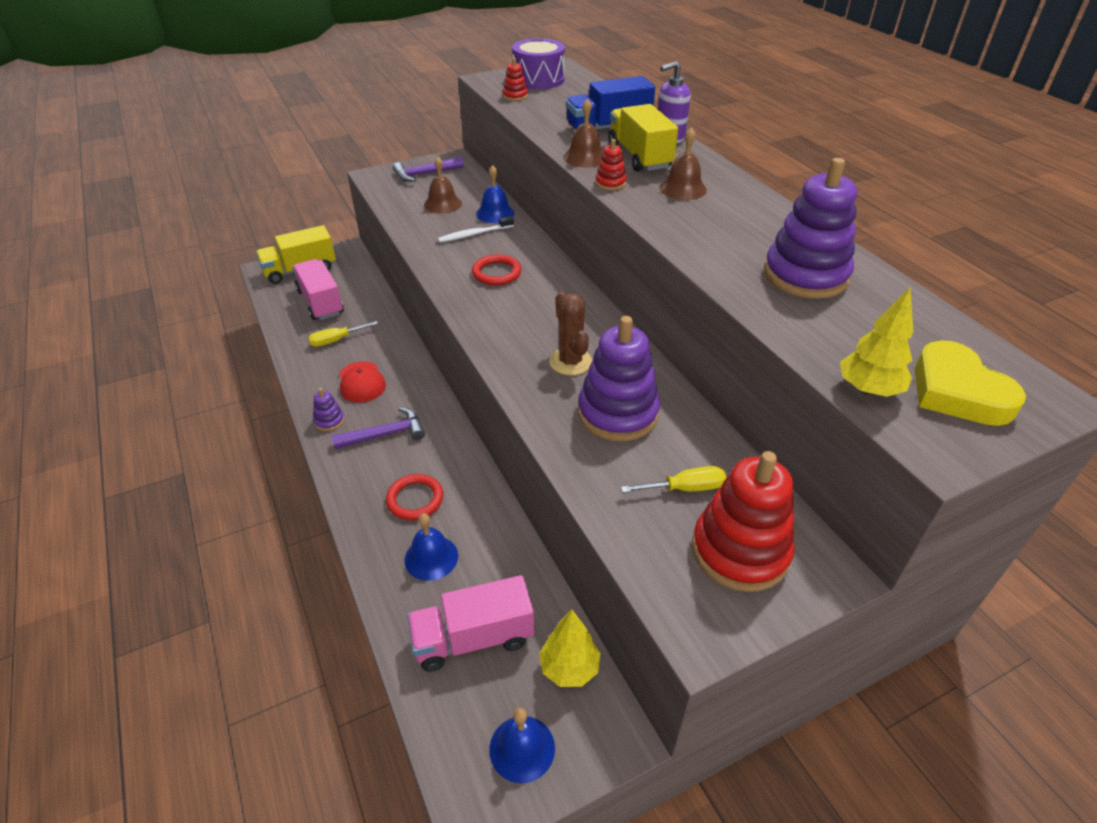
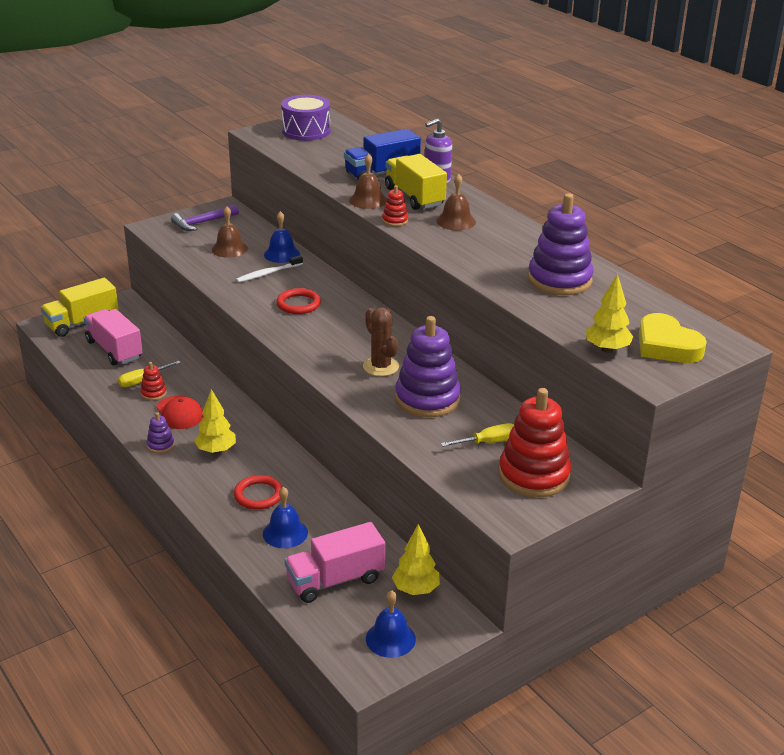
camera: 10 degrees left, 10 degrees down
purple hammer [332,407,425,449] -> yellow tree [194,389,236,454]
red stacking toy [503,58,528,101] -> red stacking toy moved to [140,362,167,401]

